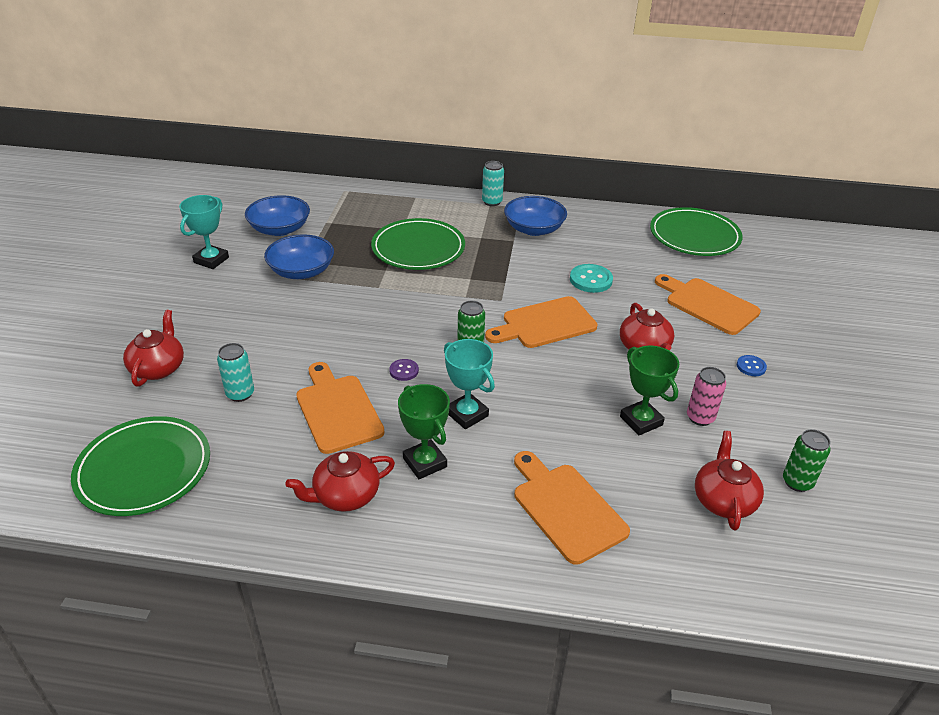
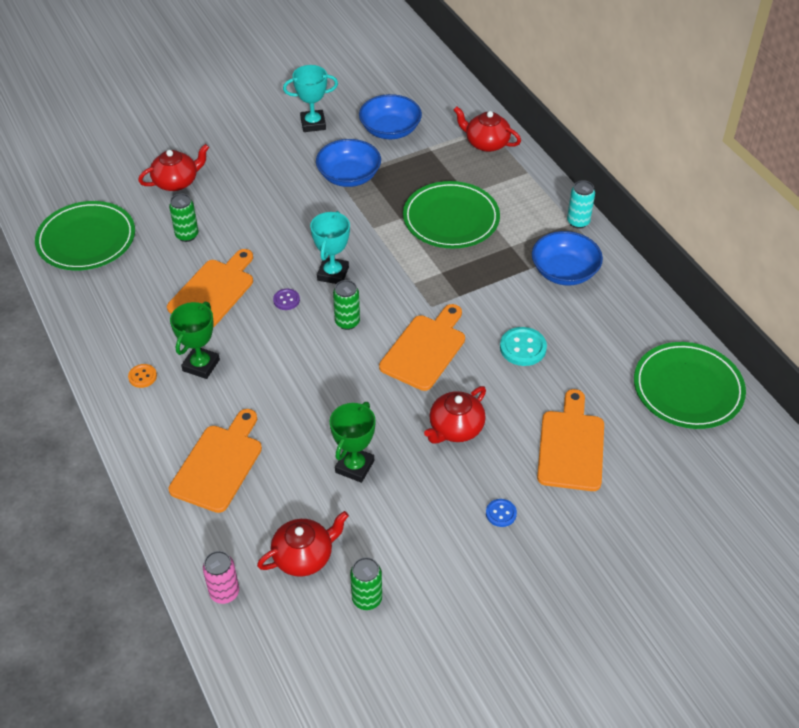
camera: 55 degrees right, 10 degrees up
turquoise can [217,343,254,402] -> green can [169,194,199,242]
red teapot [285,451,395,512] -> red teapot moved to [454,106,521,152]
turquoise trophy [444,339,495,429] -> turquoise trophy moved to [310,211,350,284]
orange cutting board [485,296,598,348] -> orange cutting board turned 90 degrees clockwise [379,304,465,391]
pink can [687,367,726,426] -> pink can moved to [203,551,239,604]
none -> orange button [128,364,157,388]

